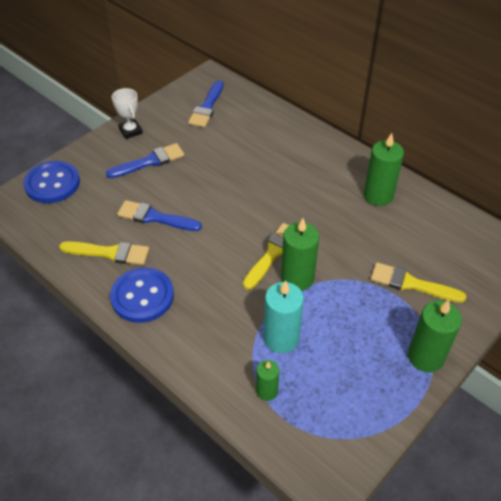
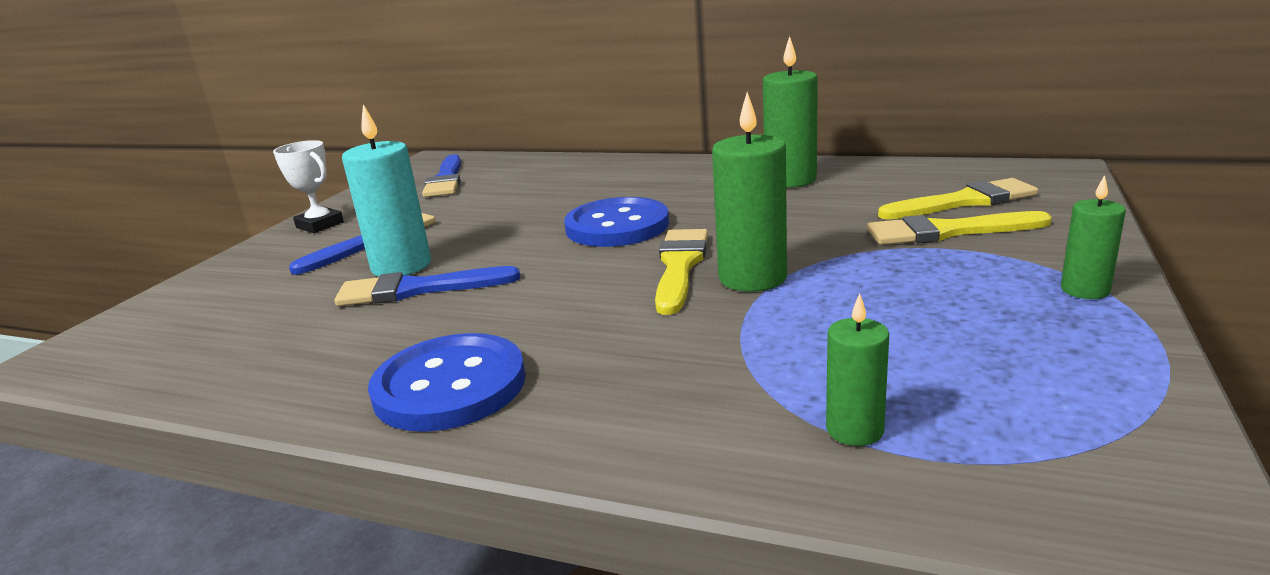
camera: 20 degrees left, 25 degrees down
blue button [23,160,80,203] -> blue button moved to [564,197,669,247]
yellow brush [59,241,149,265] -> yellow brush moved to [878,178,1038,220]
turquoise candle [264,280,304,353] -> turquoise candle moved to [342,104,431,277]
green candle [408,300,462,372] -> green candle [1061,175,1126,299], size x0.58

